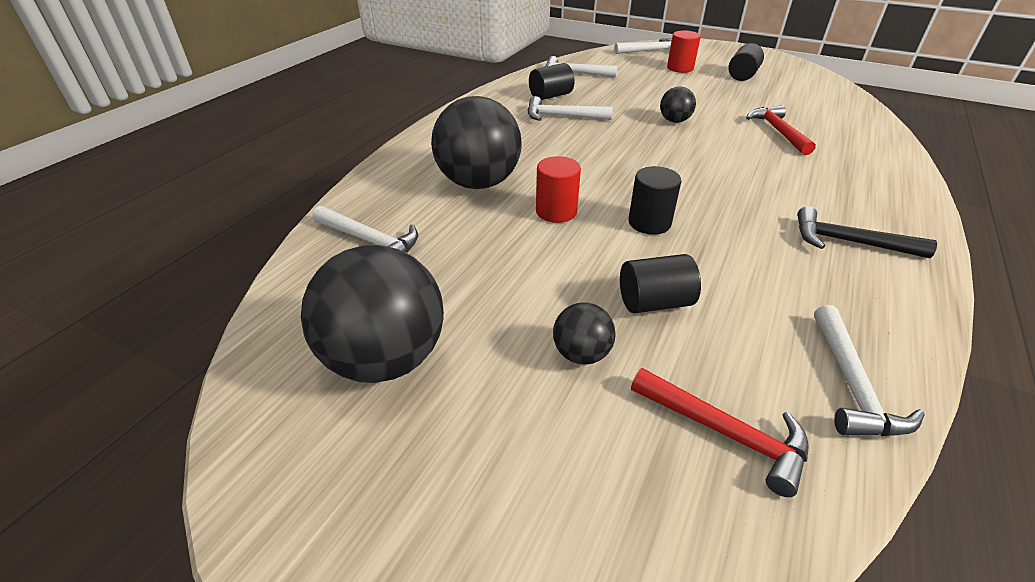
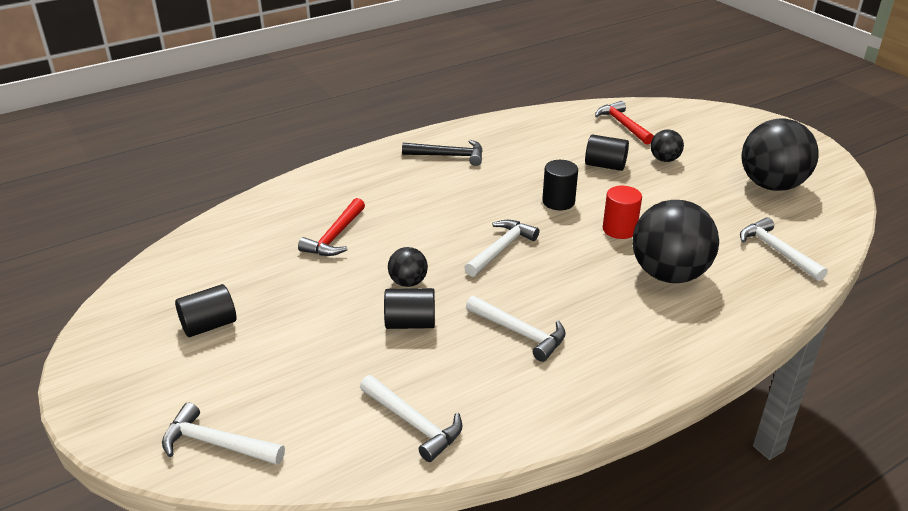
camera: 150 degrees left, 5 degrees down
black cylinder [529,63,575,100] -> black cylinder moved to [384,288,435,329]
red cylinder [667,31,701,73] -> none
black hammer [797,206,937,258] -> black hammer turned 45 degrees counterclockwise [402,140,483,166]
white hammer [814,305,924,436] -> white hammer moved to [464,220,539,277]

